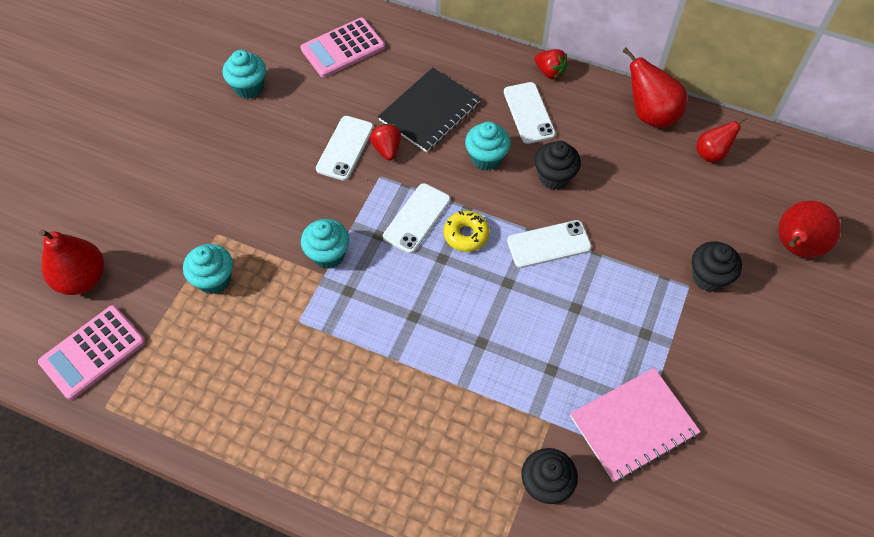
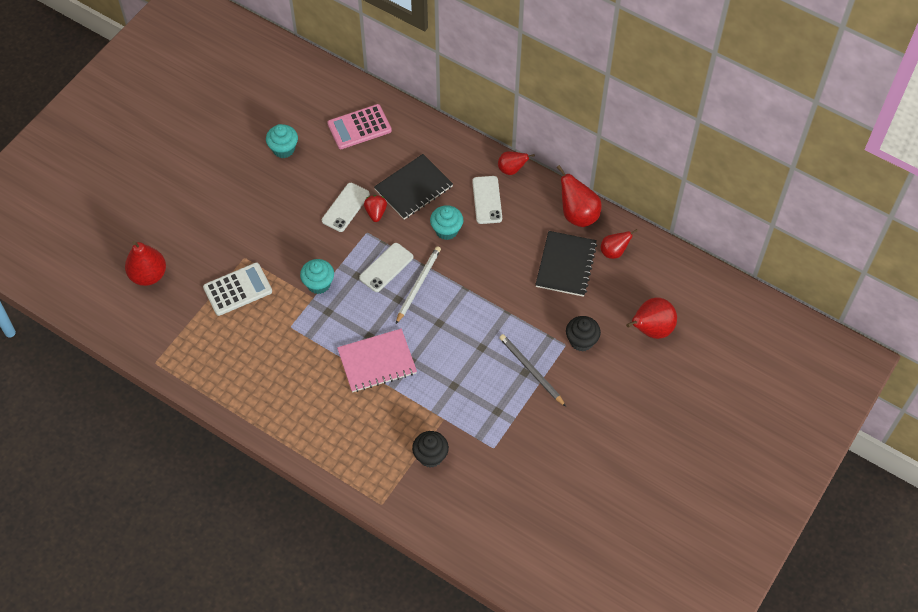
camera: 10 degrees right, 0 degrees up
pink calculator [38,305,145,400] -> none
turquoise cupcake [183,244,233,294] -> white calculator [203,263,272,316]
yellow donut [444,211,489,252] -> white pencil [396,246,441,324]
white phone [507,220,592,268] -> none
red strawberry [535,49,568,79] -> red pear [498,151,535,175]
black cupcake [535,141,581,190] -> none
pink notebook [570,368,701,482] -> pink notebook moved to [337,328,417,392]
none -> grey pencil [499,334,566,407]
none -> black notebook [535,231,597,297]

